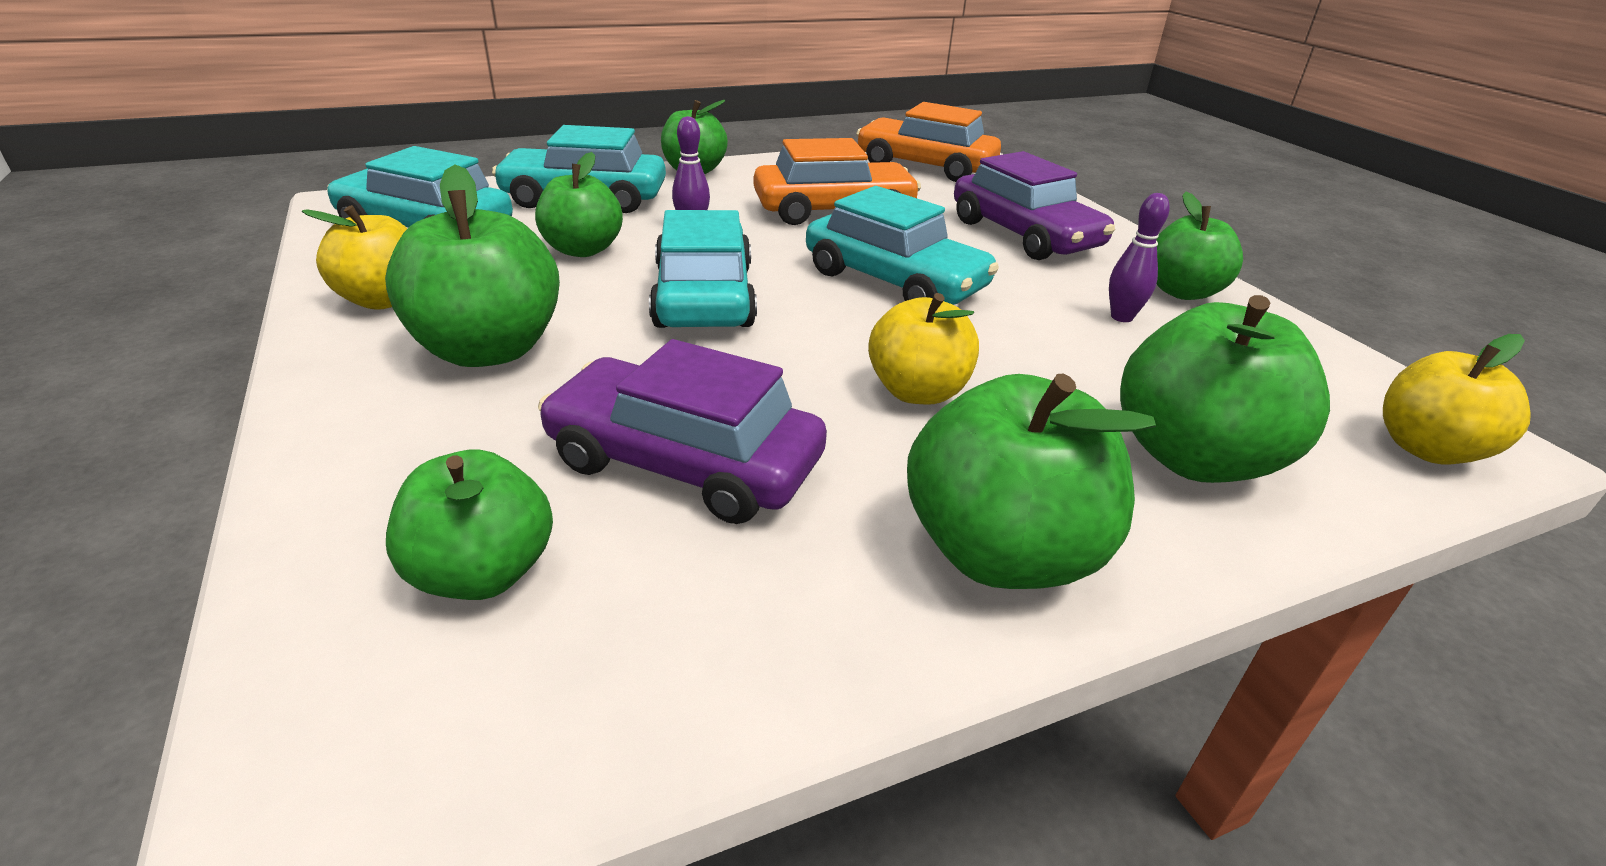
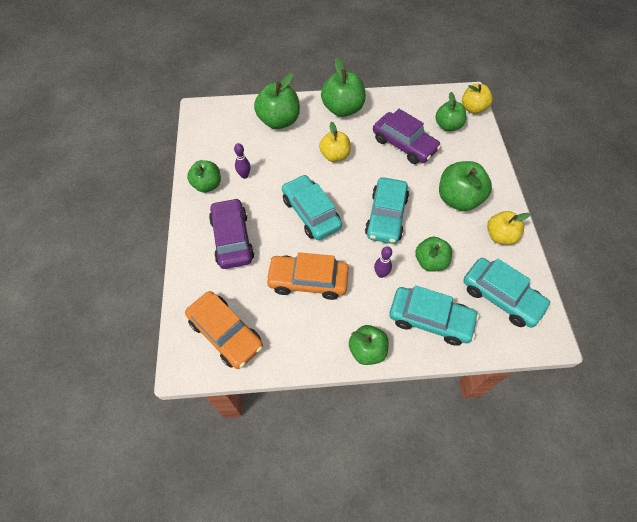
camera: 160 degrees left, 25 degrees up
yellow apple [1383,334,1531,465] -> yellow apple moved to [462,84,493,114]

